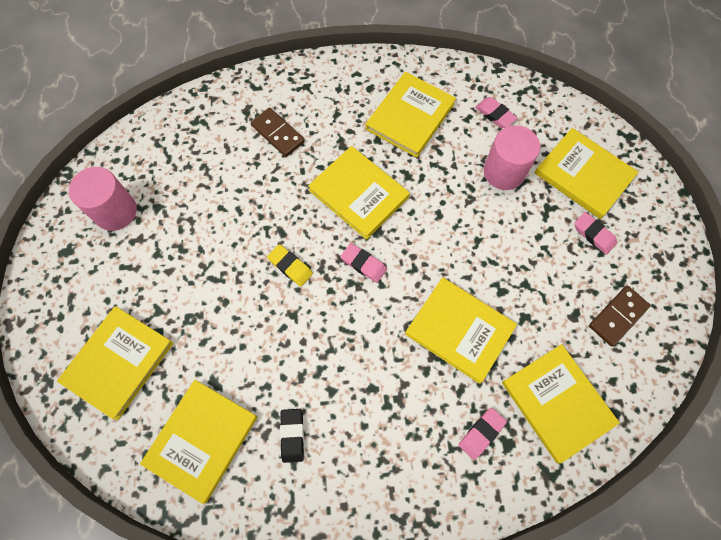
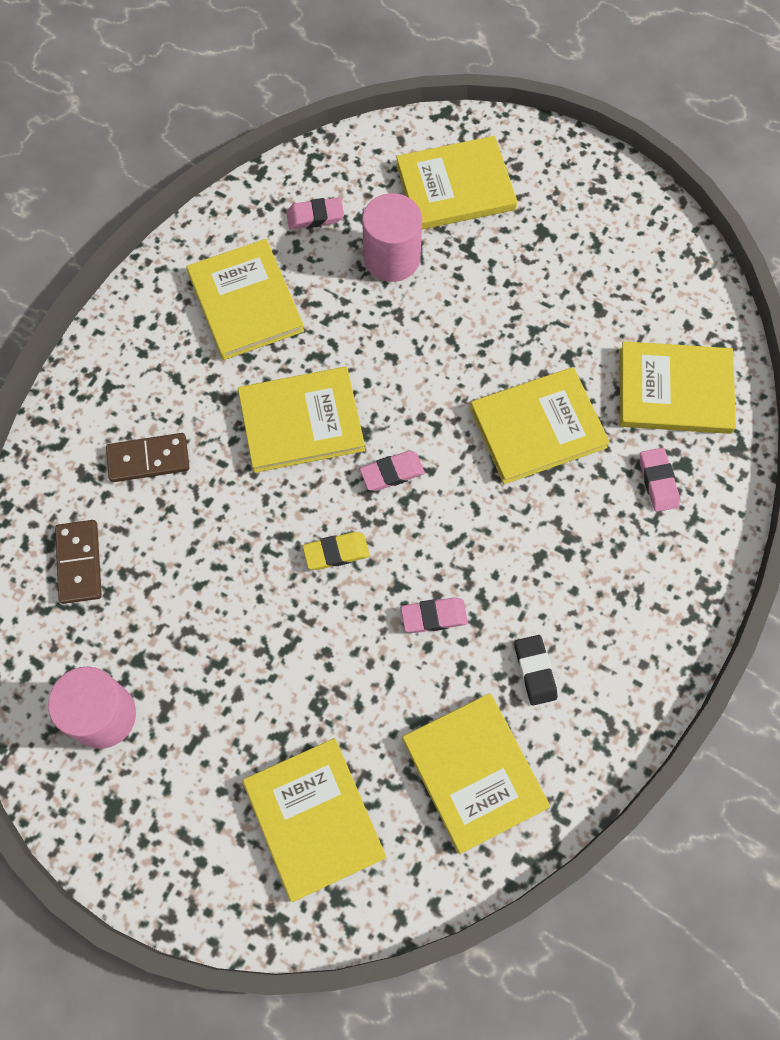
camera: 55 degrees left, 0 degrees up
black eraser [280,409,304,463] -> black eraser turned 45 degrees clockwise [515,635,557,706]
pink eraser [574,212,617,255] -> pink eraser moved to [401,597,468,633]
brown domino [589,286,651,347] -> brown domino moved to [55,520,102,604]

